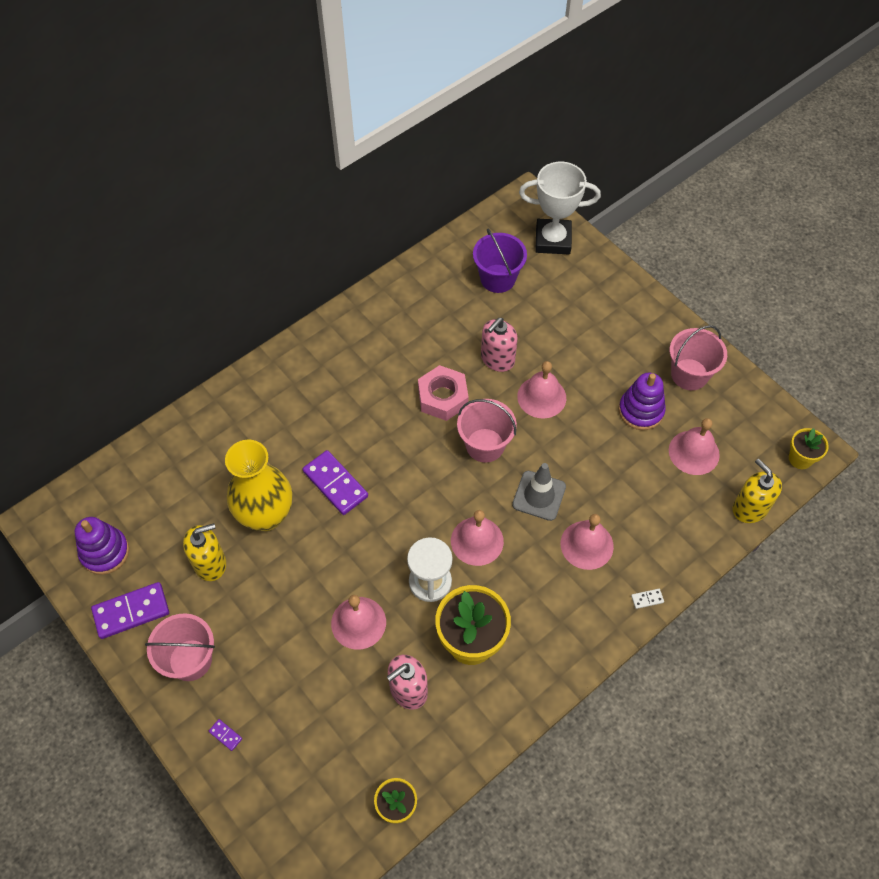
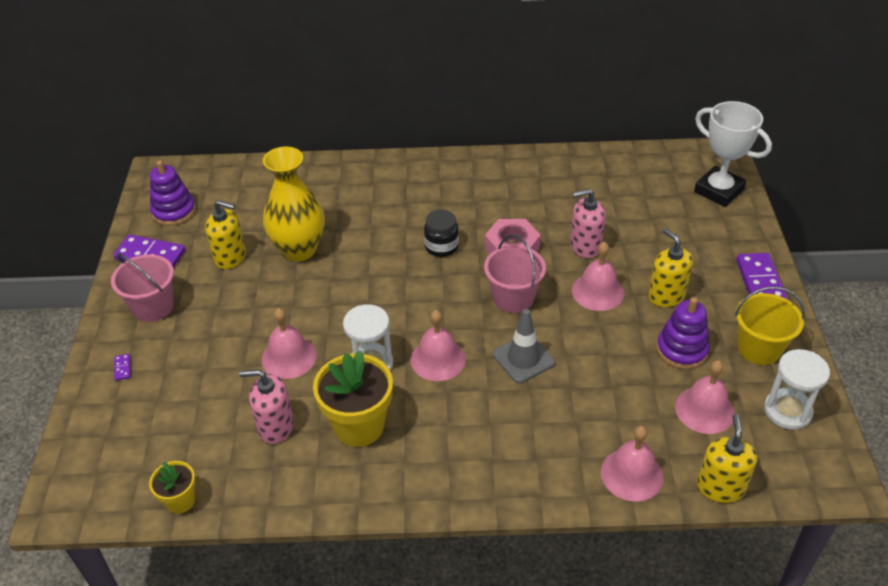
camera: 40 degrees right, 15 degrees down
purple domino [303,450,368,515] -> purple domino moved to [736,253,788,300]
purple bucket [473,229,527,293] -> none
pink bell [561,514,614,570] -> pink bell moved to [601,426,663,501]
white domino [631,589,664,609] -> none
pink bucket [670,325,727,390] -> yellow bucket [735,286,805,365]
yellow flower pot [789,428,829,469] -> none
none -> black jar [424,210,459,257]
none -> yellow soap dispenser [648,228,693,307]
none -> white hourglass [764,349,830,430]

